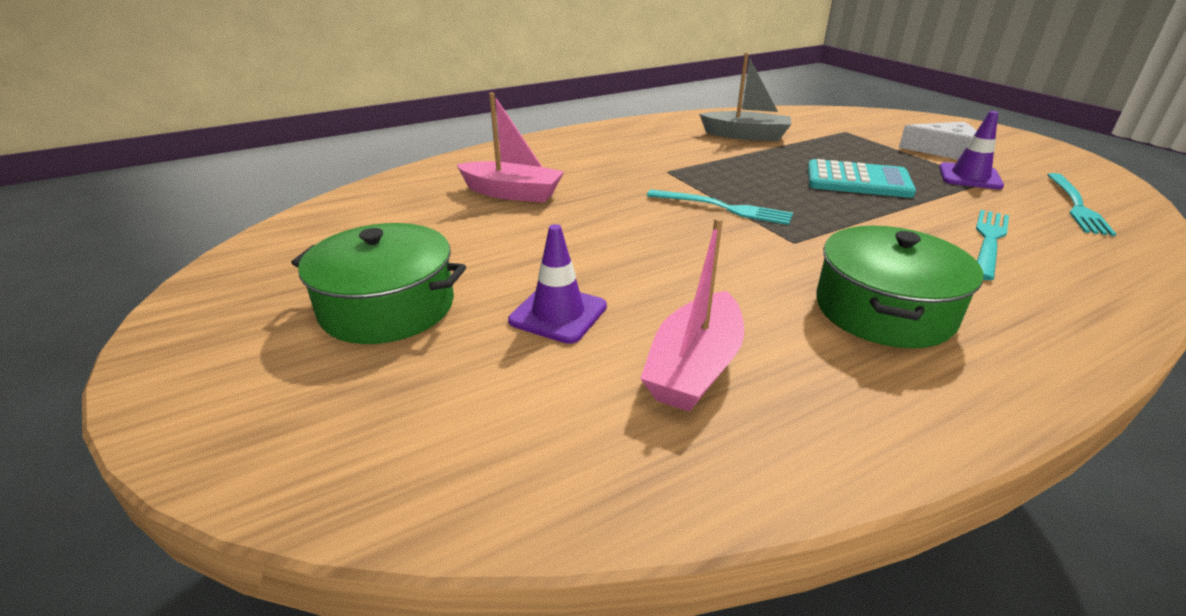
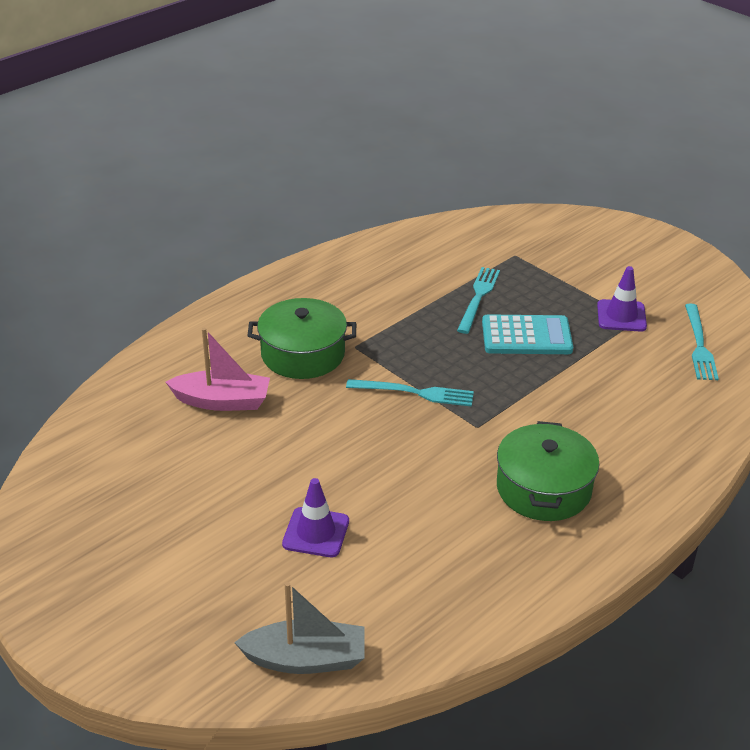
camera: 15 degrees left, 5 degrees up
green pot [291,223,466,344] -> green pot moved to [247,298,356,379]
pink boat [640,217,744,412] -> none
grey boat [699,52,791,141] -> grey boat moved to [234,582,365,674]
white cheese [899,122,976,160] -> none
turquoise fork [976,210,1009,280] -> turquoise fork moved to [457,267,500,334]

